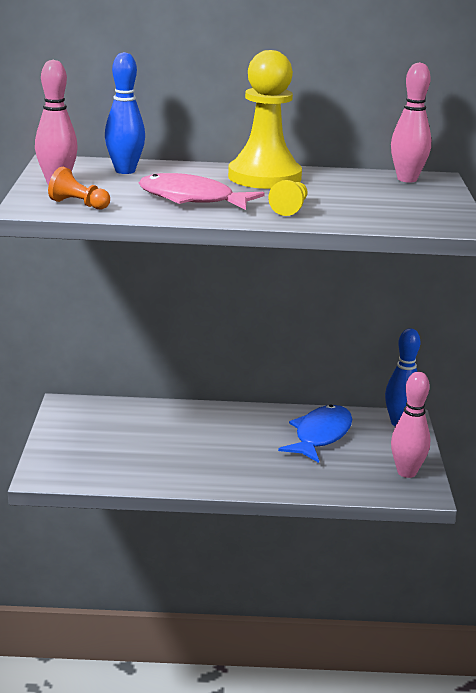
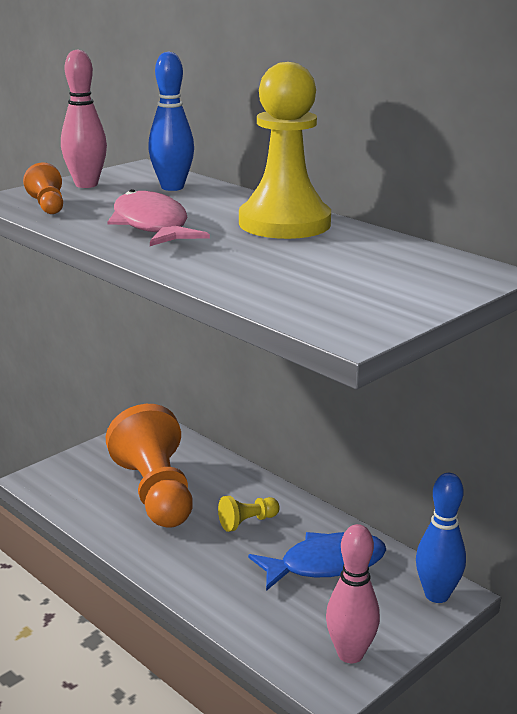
camera: 45 degrees right, 0 degrees up
yellow pawn [268,180,308,216] -> yellow pawn moved to [218,496,279,532]
pink bowling pin [391,62,431,183] -> none
none -> orange pawn [106,404,193,528]

